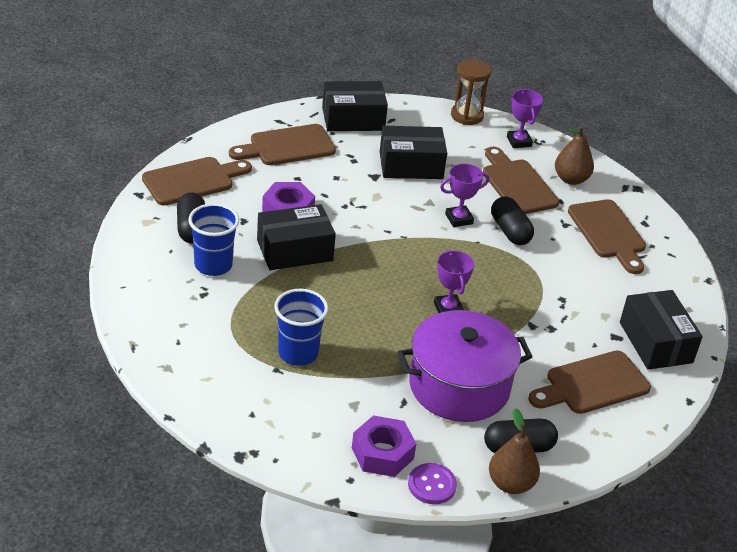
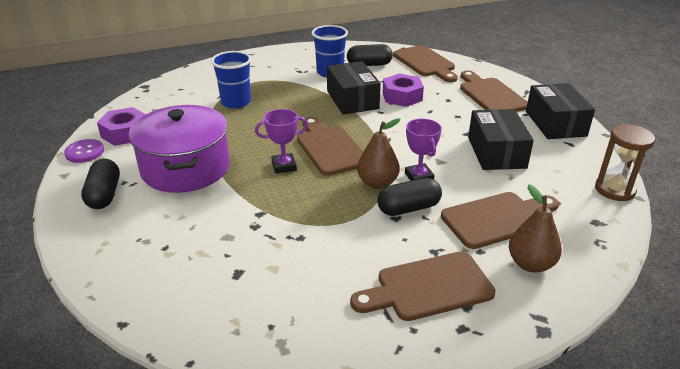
camera: 95 degrees right, 5 degrees down
brown pear [489,408,540,494] -> brown pear moved to [357,118,400,189]
purple trophy [507,89,543,148] -> none
brown cutting board [528,350,651,414] -> brown cutting board moved to [297,117,363,176]
black box [620,290,703,370] -> none

